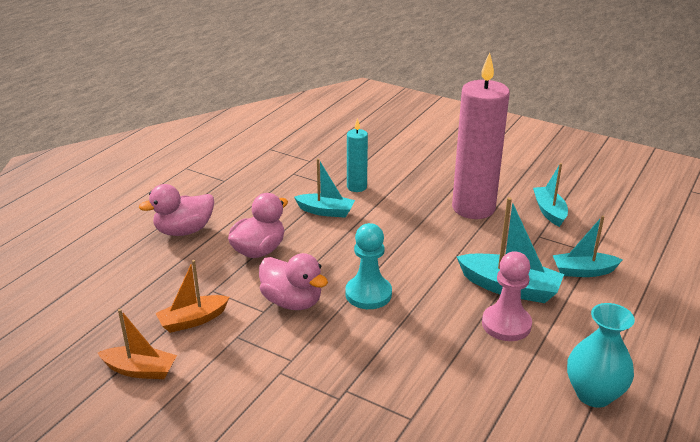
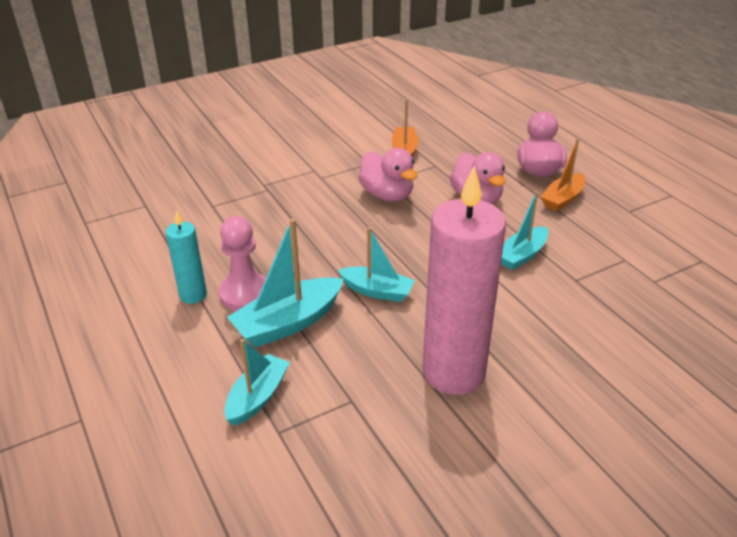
camera: 120 degrees right, 5 degrees up
orange boat [98,309,177,379] -> orange boat moved to [541,138,585,211]
pink duck [259,253,328,310] -> pink duck turned 105 degrees counterclockwise [358,148,417,201]
turquoise pawn [346,223,392,309] -> none
turquoise candle [347,118,368,192] -> turquoise candle moved to [166,210,207,304]
turquoise boat [533,163,568,227] -> turquoise boat moved to [338,227,415,302]
turquoise vase [567,303,635,408] -> none

